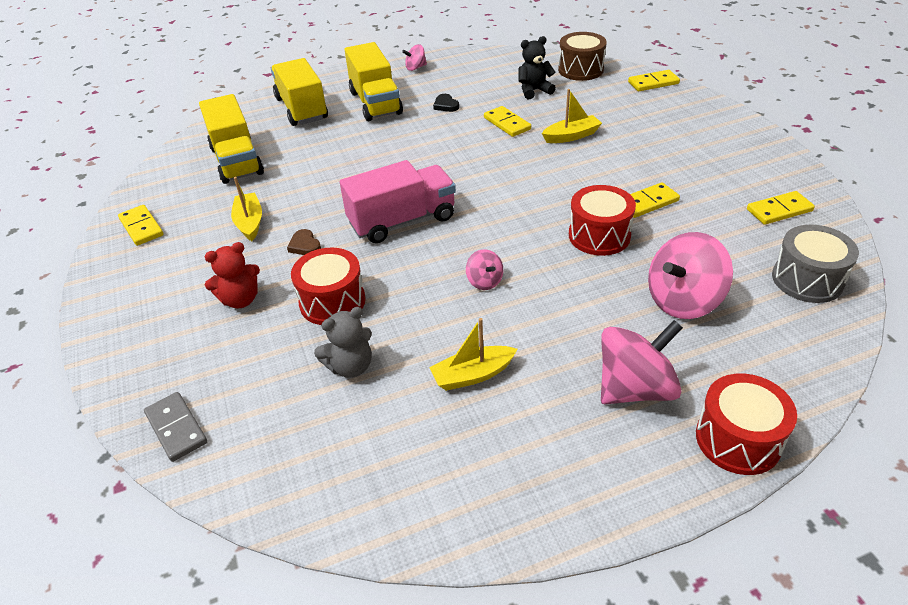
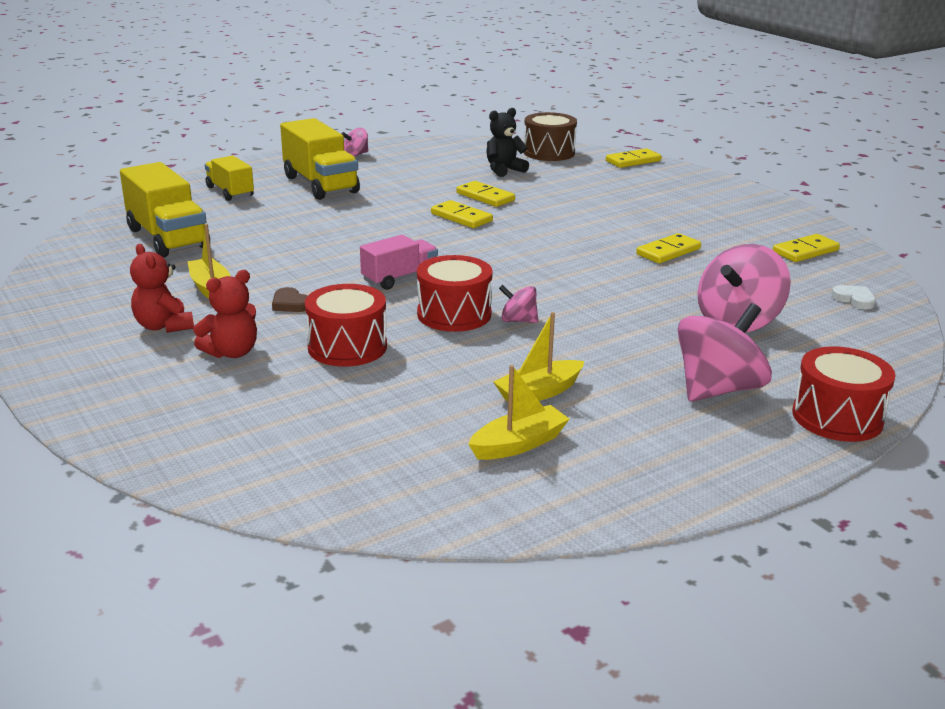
camera: 15 degrees left, 15 degrees down
yellow domino [118,205,164,246] -> yellow domino moved to [431,200,493,228]
grey domino [144,392,207,462] -> none
yellow truck [271,58,328,126] -> yellow truck [205,156,254,201], size x0.61
grey teddy bear [314,307,372,378] -> none
pink truck [340,160,456,243] -> pink truck [360,235,438,290], size x0.61
black heart [433,94,459,112] -> none
pink spinning top [466,249,503,290] -> pink spinning top turned 150 degrees clockwise [499,285,538,323]
yellow boat [542,89,602,143] -> yellow boat moved to [468,365,569,460]
red drum [569,185,636,256] -> red drum moved to [417,255,493,332]
grey drum [772,225,859,303] -> white heart [832,285,876,309]
none -> red teddy bear [130,244,194,333]

